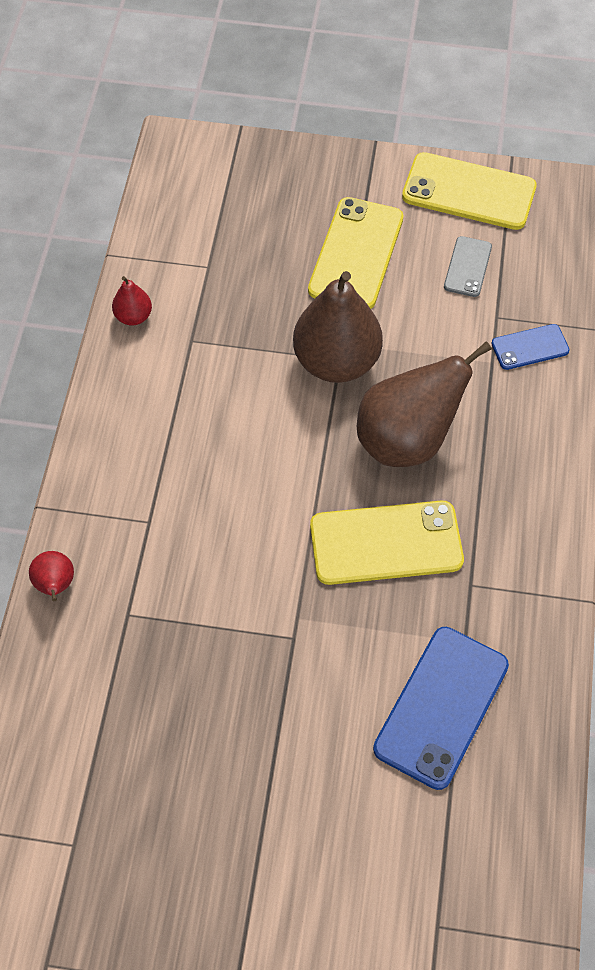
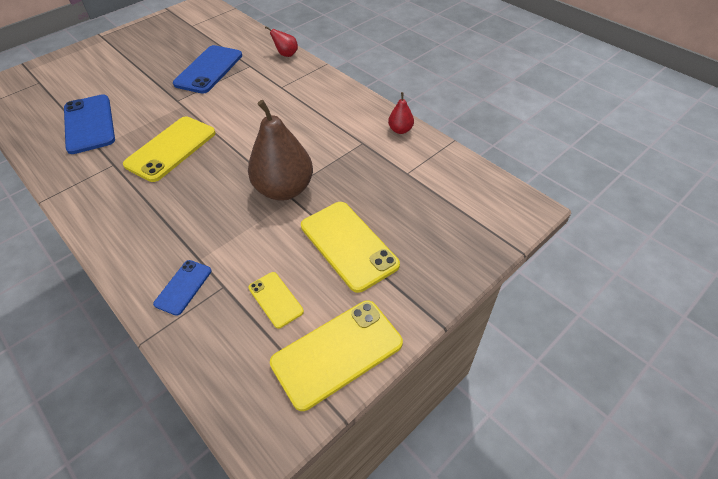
camera: 130 degrees right, 10 degrees down
brown pear [357,341,492,467] -> none
grey phone [444,236,492,297] -> yellow phone [249,272,304,328]
none -> blue phone [173,45,242,94]

